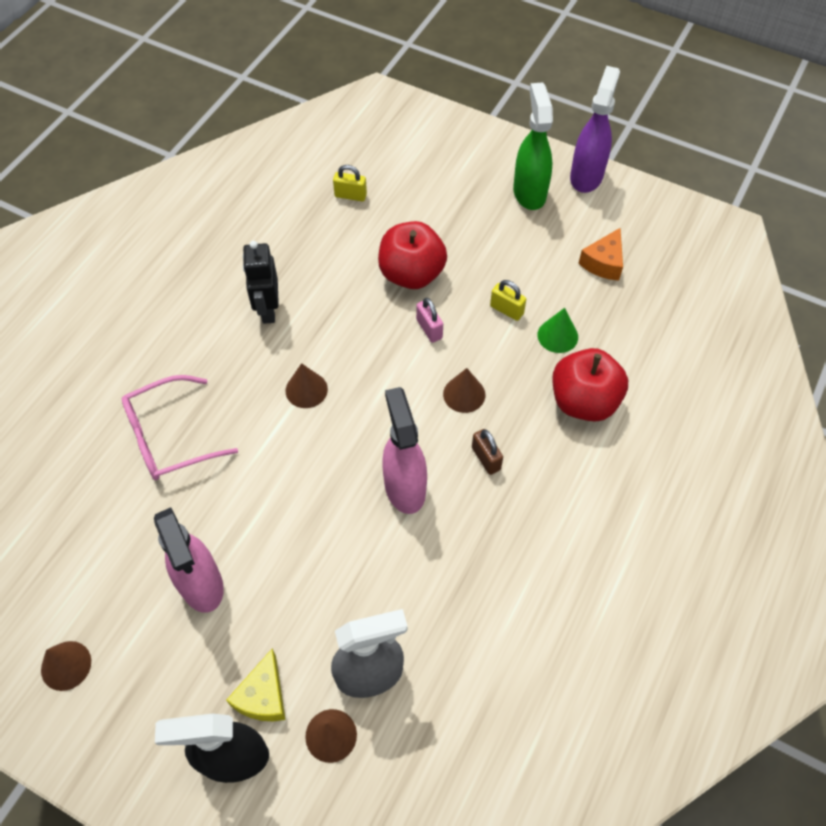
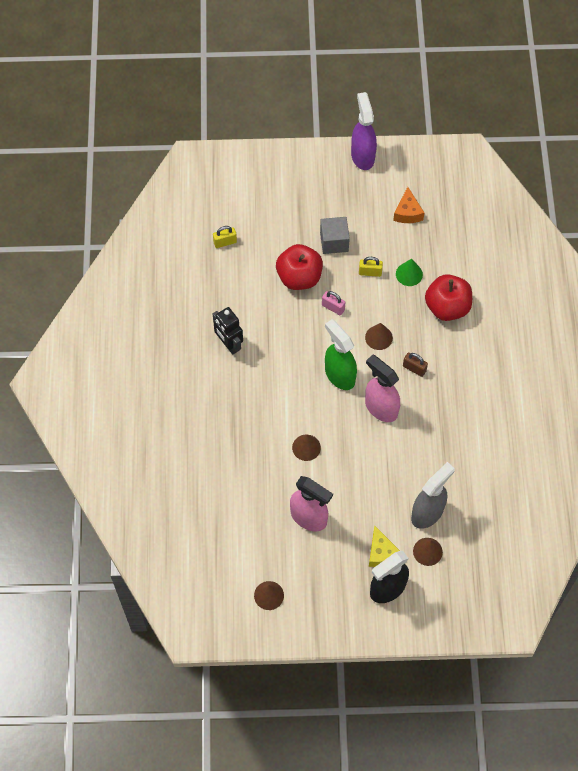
camera: 30 degrees left, 5 degrees up
pink glasses [122,375,238,480] -> none
brown cone [286,363,328,408] -> brown cone moved to [292,435,321,461]
green spray bottle [513,82,553,210] -> green spray bottle moved to [325,319,357,390]
none -> grey cube [320,217,350,254]

